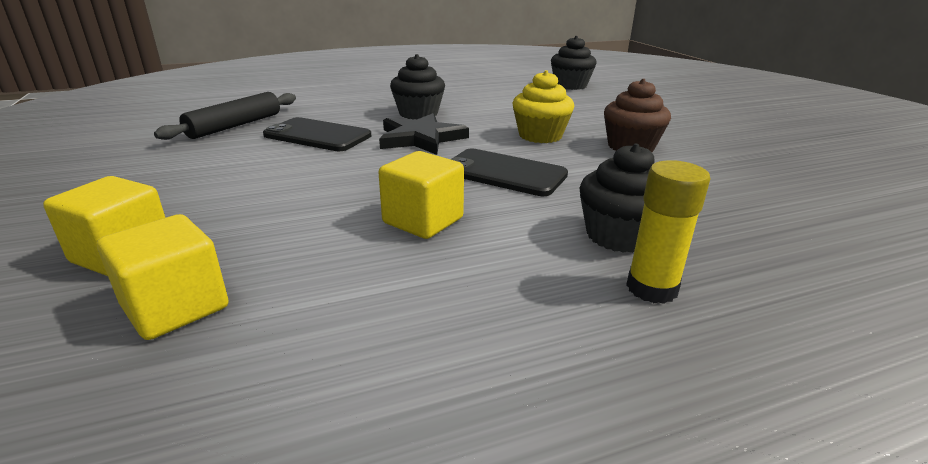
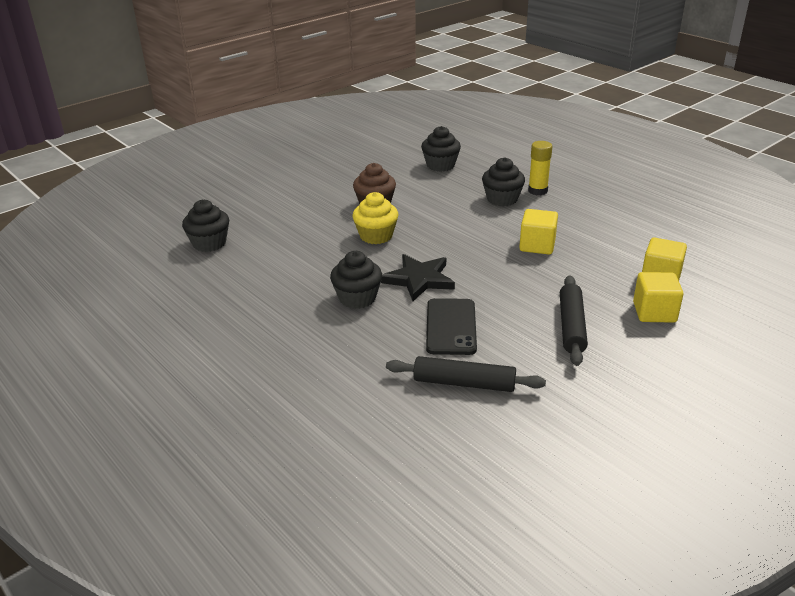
camera: 110 degrees left, 5 degrees up
black phone [450,148,568,196] -> none
none -> black cupcake [421,126,461,172]
none -> black rolling pin [560,275,588,366]

